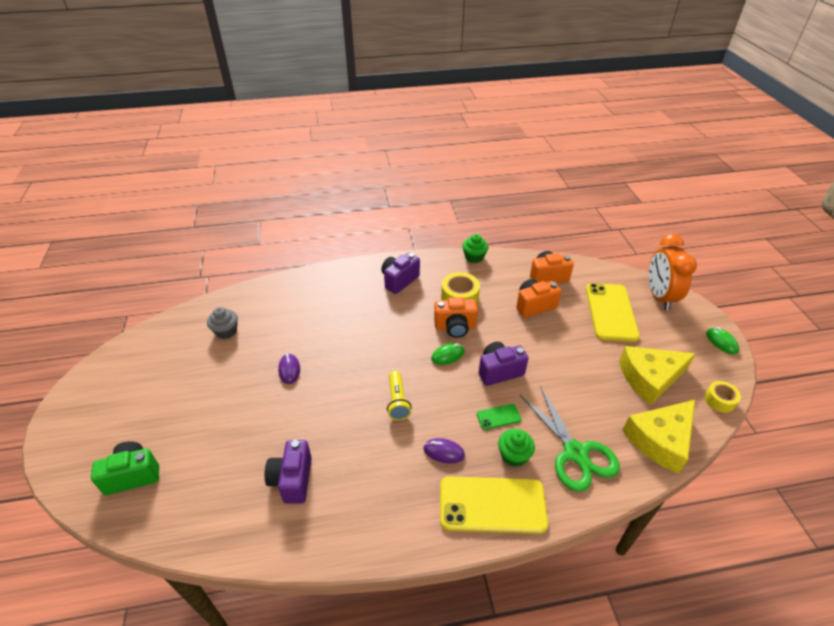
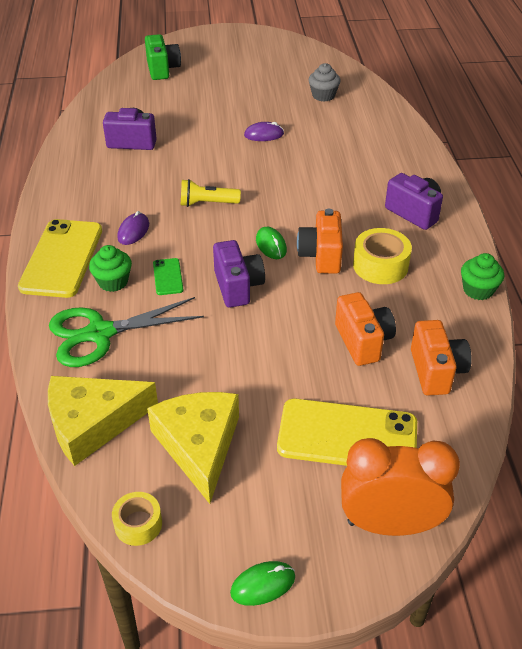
camera: 95 degrees right, 0 degrees up
yellow cheese [622,400,695,474] -> yellow cheese turned 75 degrees counterclockwise [48,376,158,466]

